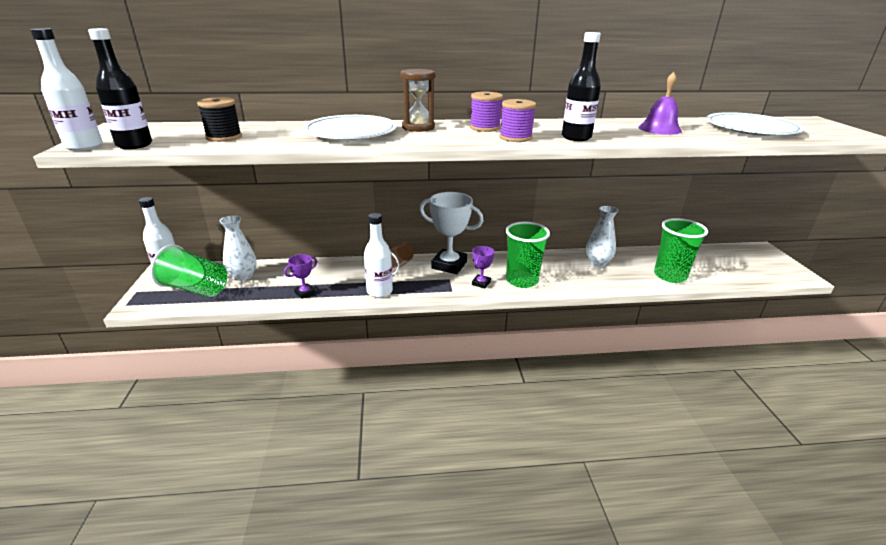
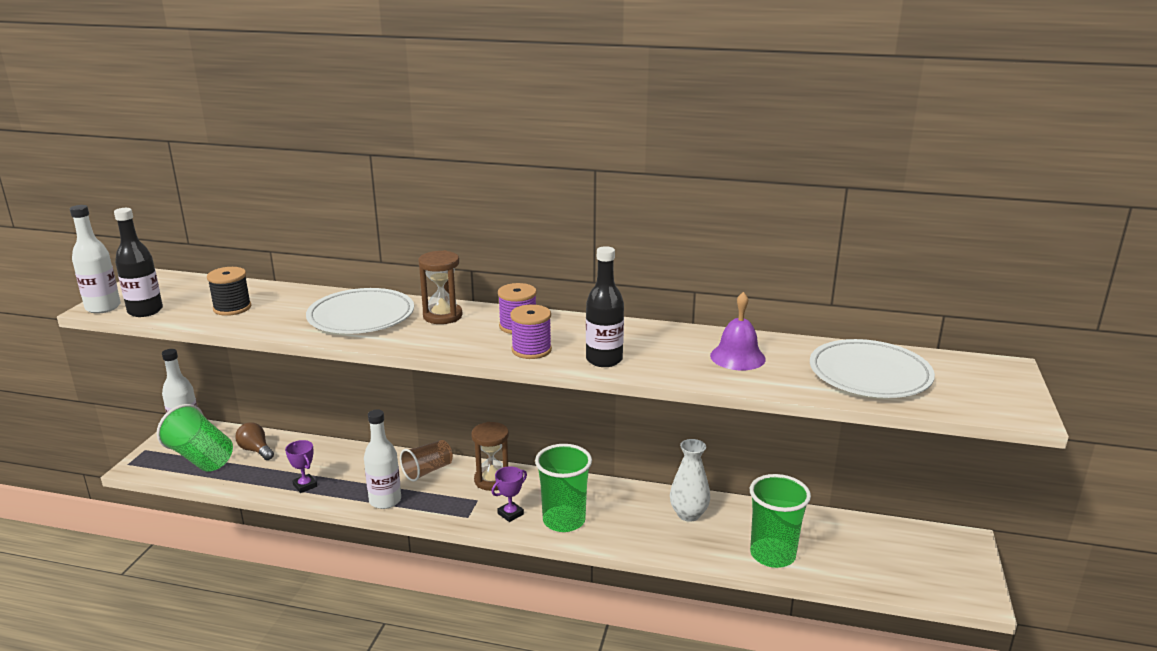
camera: 20 degrees right, 5 degrees down
white vase [219,215,257,281] -> brown light bulb [235,422,274,460]
purple trophy [284,254,317,299] -> purple trophy turned 75 degrees clockwise [285,440,317,493]
white trophy [419,192,484,274] -> brown hourglass [471,422,509,491]

